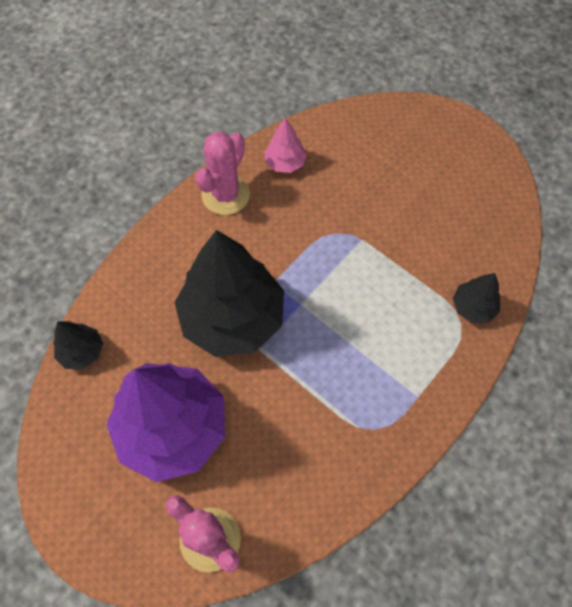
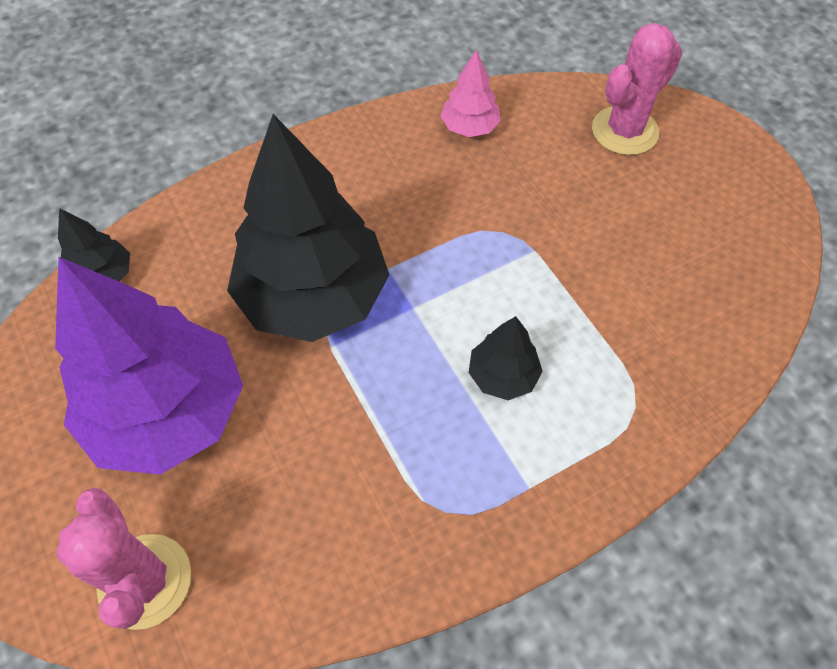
camera: 20 degrees right, 5 degrees down
pink cactus [195,132,250,215] -> pink cactus moved to [592,23,682,155]
black tree [453,273,500,323] -> black tree moved to [469,316,543,400]

